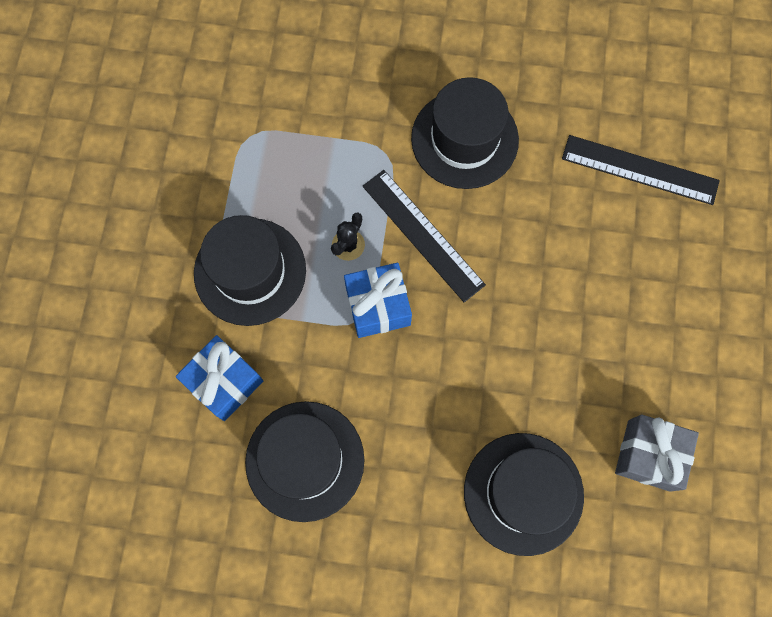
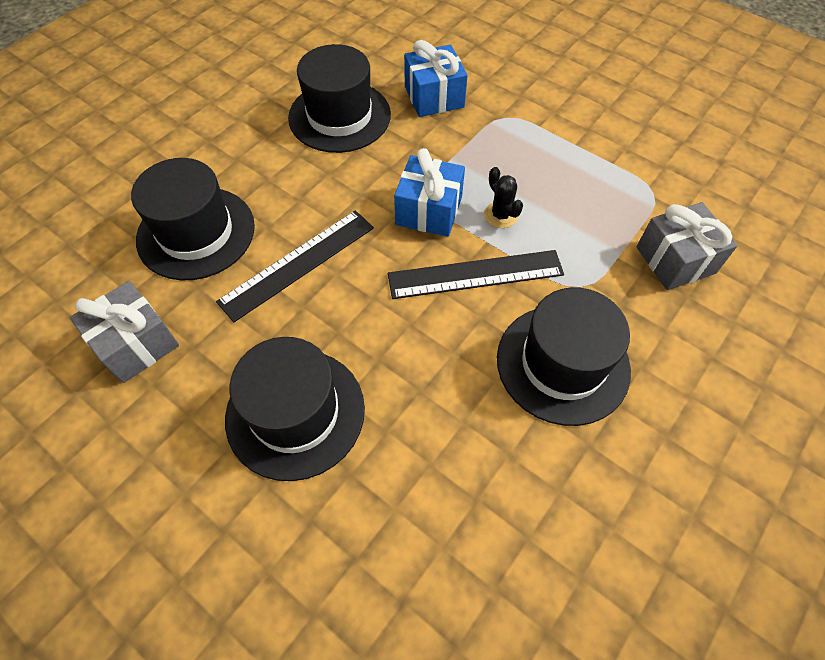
camera: 120 degrees right, 15 degrees down
black hat [194,215,306,326] -> black hat moved to [225,337,365,481]
black ruler [562,135,720,205] -> black ruler moved to [216,210,374,323]
none -> grey gift [637,202,738,290]

